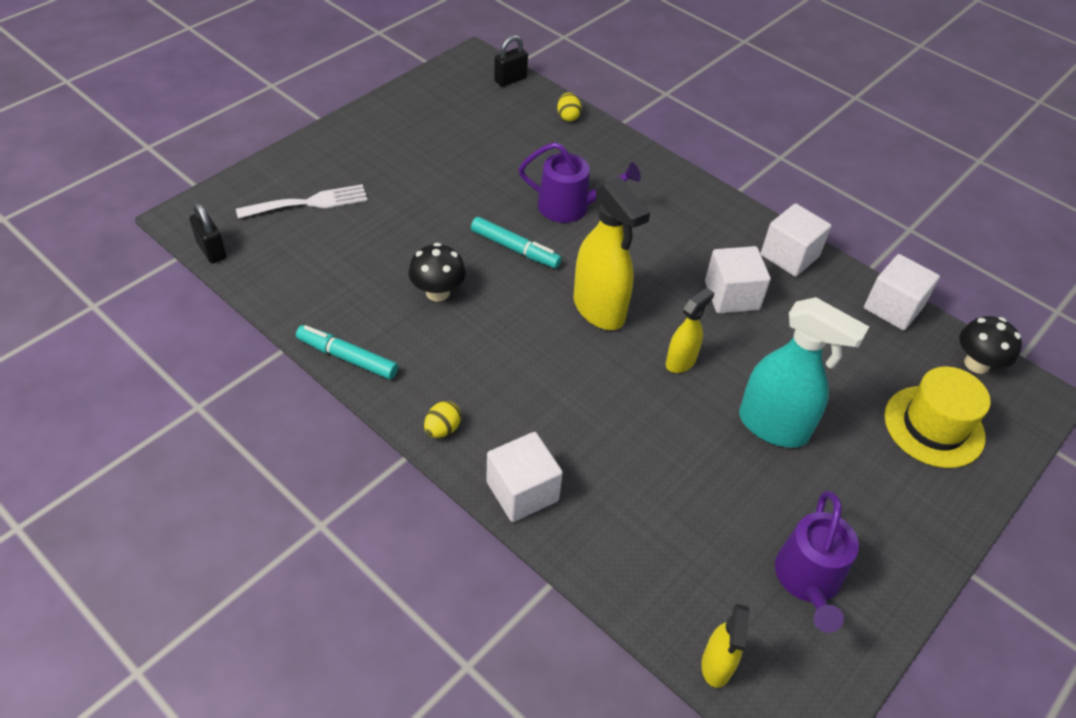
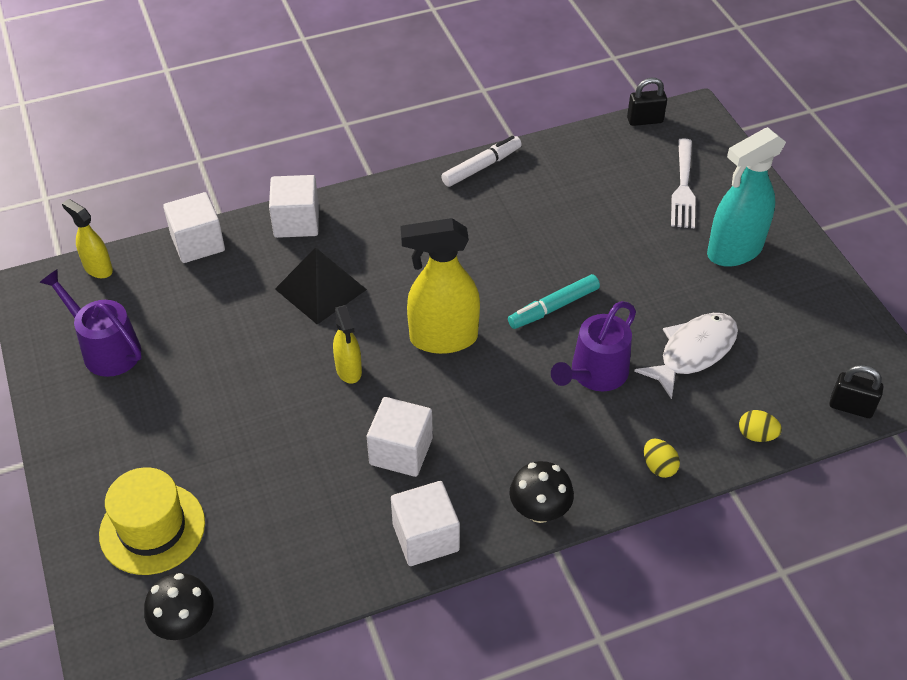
camera: 120 degrees right, 0 degrees up
turquoise marker [296,325,398,380] -> white marker [441,136,522,187]
black mushroom [409,243,466,302] -> black mushroom moved to [509,461,574,523]
yellow egg [424,401,461,438] -> yellow egg moved to [644,439,680,478]
black padlock [494,35,528,87] -> black padlock turned 60 degrees counterclockwise [829,365,884,418]
turquoise spray bottle [739,297,869,448] -> turquoise spray bottle moved to [707,127,786,267]
white cube [864,254,940,330] -> white cube moved to [163,192,225,263]
none -> black pyramid [275,247,367,324]
none -> white fish [634,313,738,399]

